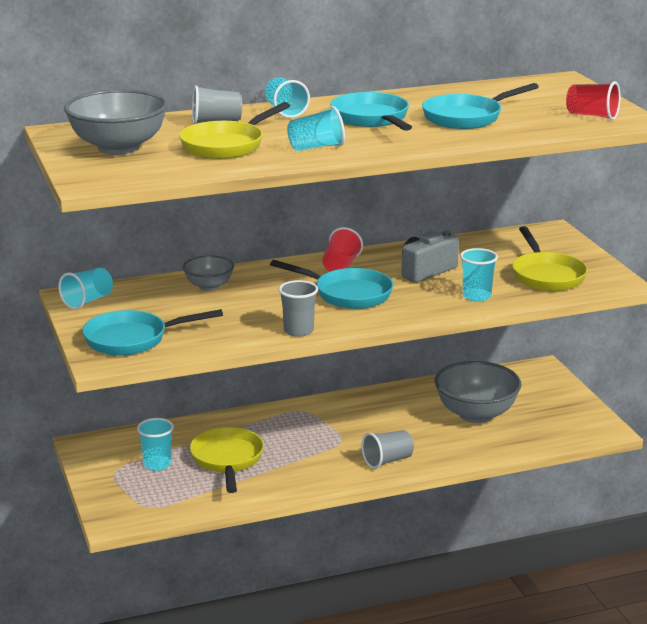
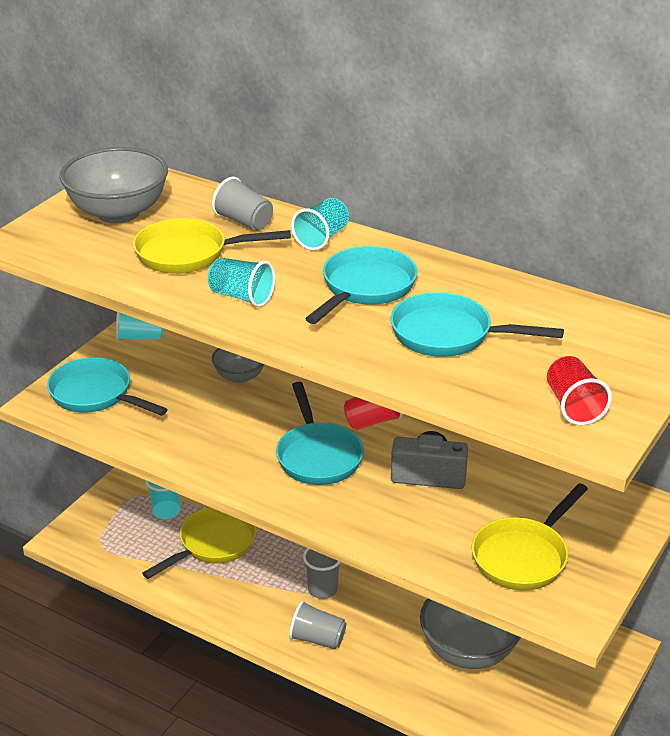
camera: 50 degrees right, 10 degrees up
grey cup [279,280,318,337] -> grey cup moved to [303,548,341,599]
turquoise cup [460,248,498,302] -> none

